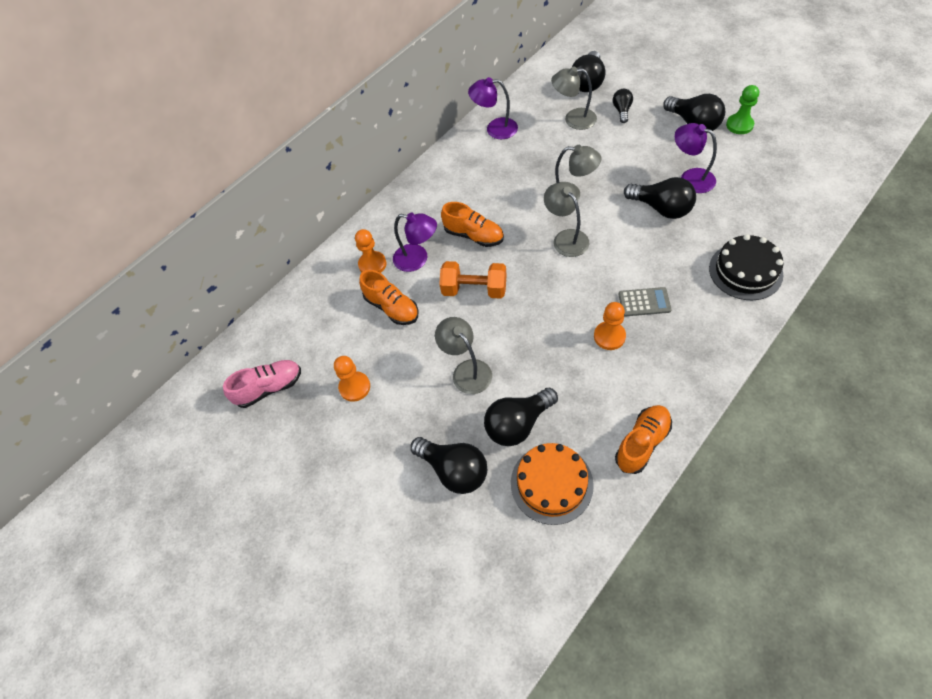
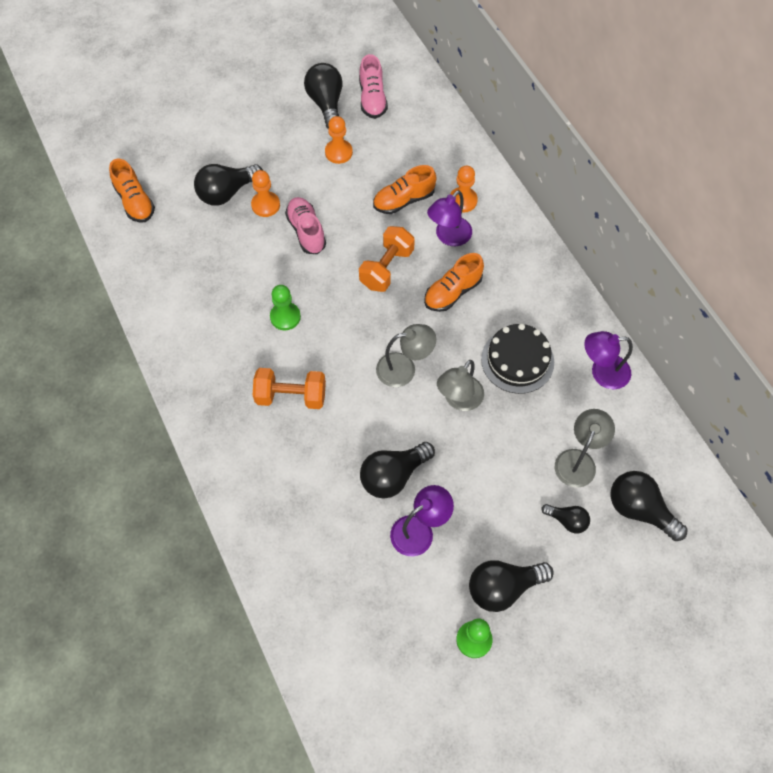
camera: 105 degrees right, 5 degrees up
grey lamp [435,317,492,394] -> pink shoe [285,197,326,254]
purple lamp [468,77,518,139] -> purple lamp turned 120 degrees counterclockwise [584,331,633,389]
black light bulb [484,387,558,446] -> black light bulb moved to [304,63,342,129]
orange cake [511,443,594,525] -> none
orange pawn [594,302,626,350] -> orange pawn moved to [251,170,280,217]
orange shoe [615,405,672,474] -> orange shoe moved to [109,158,155,223]
grey calculator [618,287,672,317] -> orange dumbbell [253,368,326,409]
black cake [709,234,784,300] -> black cake moved to [481,324,554,394]
none -> green pawn [270,285,301,330]

